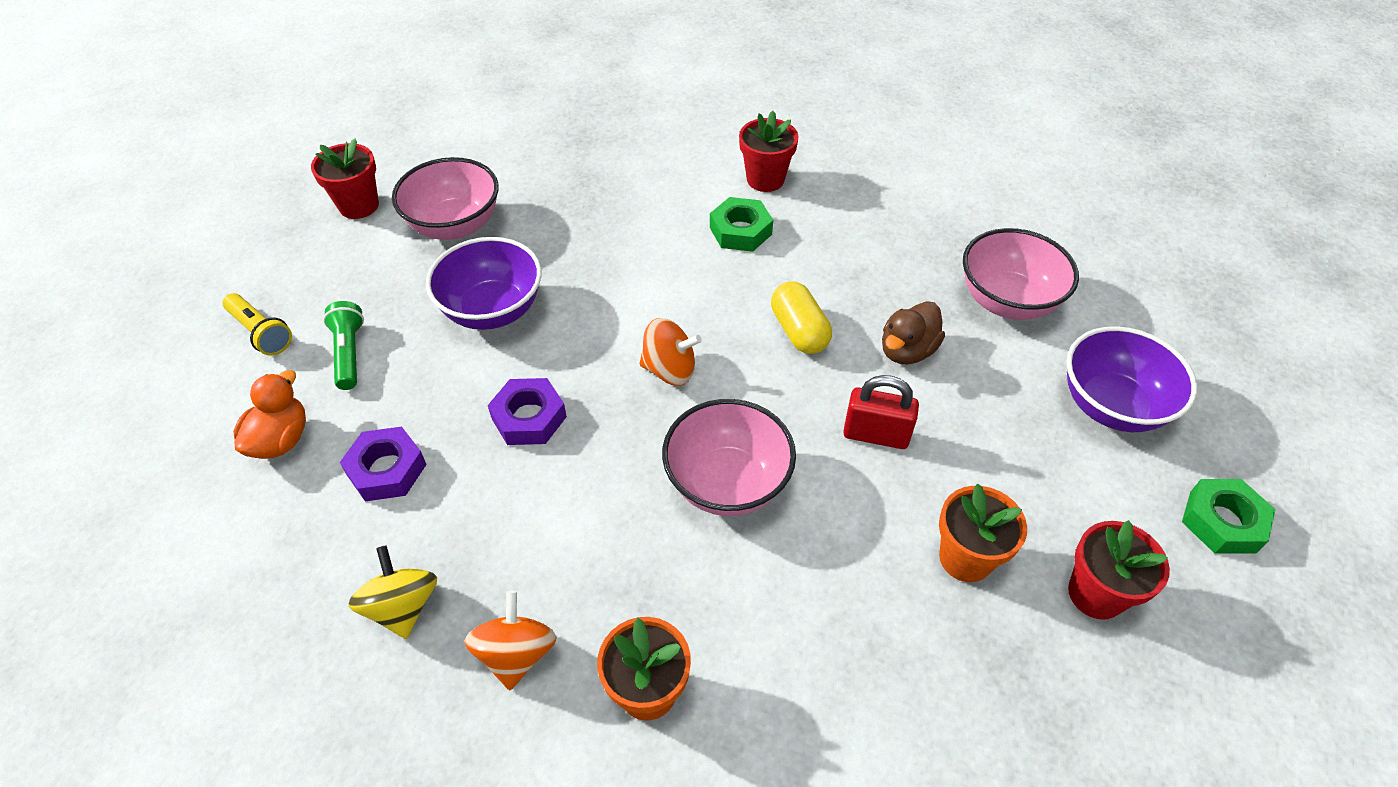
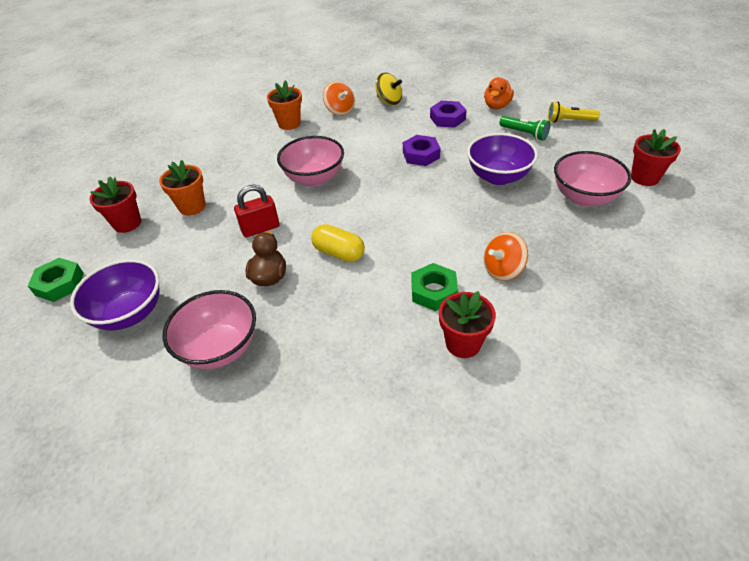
camera: 145 degrees right, 5 degrees down
orange duck [233,370,306,459] -> orange duck turned 45 degrees clockwise [484,77,514,109]
orange spinning top [639,318,702,386] -> orange spinning top moved to [484,232,528,281]

